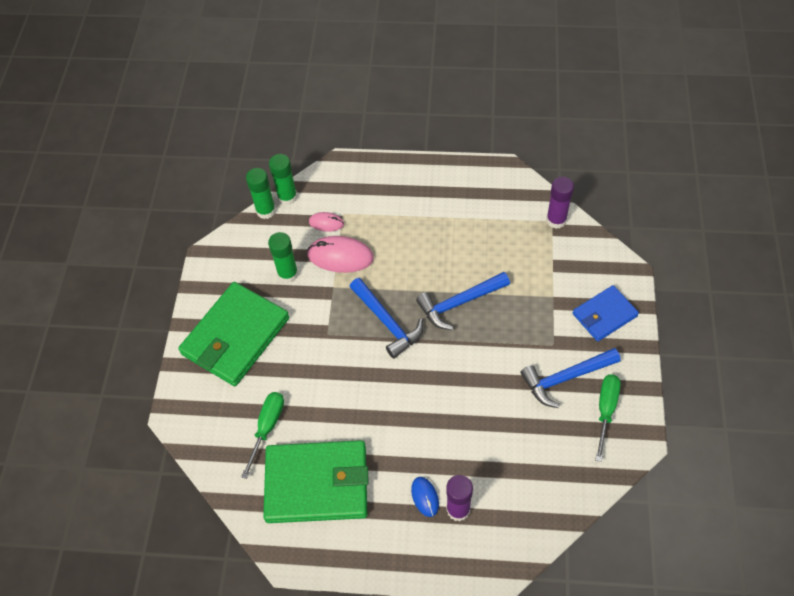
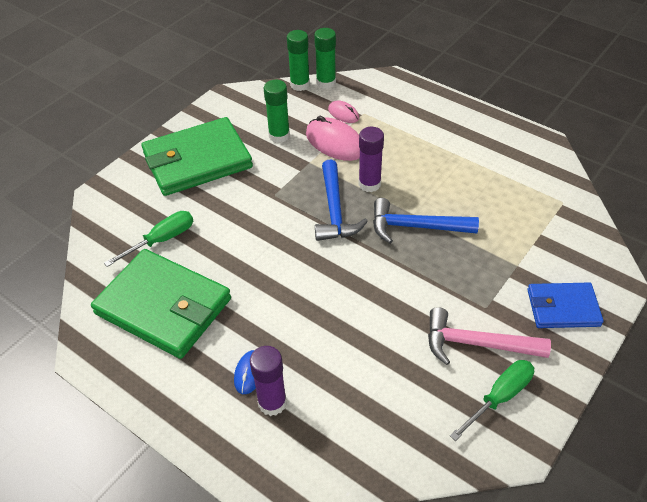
camera: 30 degrees right, 10 degrees down
blue hammer [520,348,621,408] -> pink hammer [428,307,551,365]
purple glue stick [546,177,574,229] -> purple glue stick moved to [359,127,384,192]

